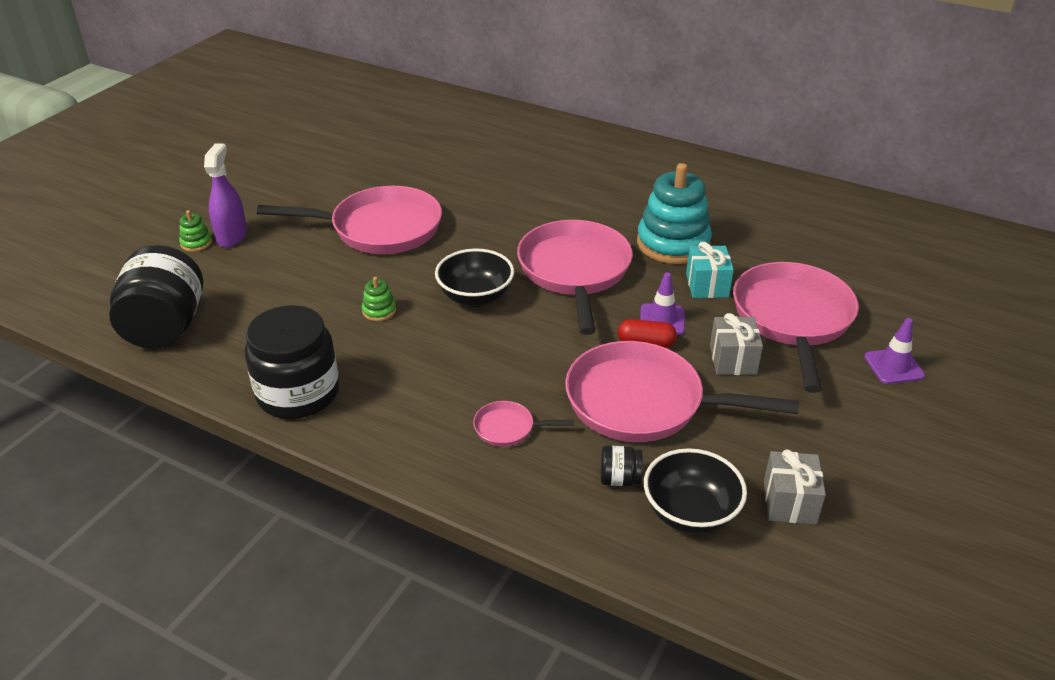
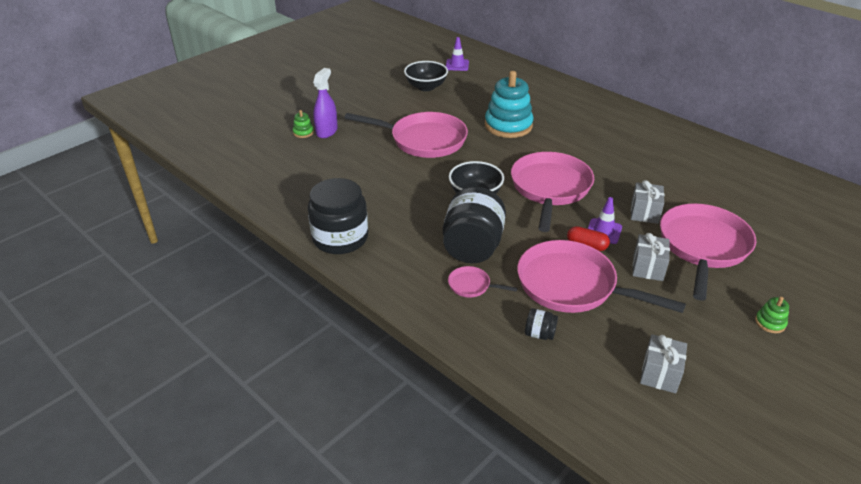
camera: 15 degrees right, 0 degrees up
black jar [109,245,203,349] -> black jar moved to [443,187,506,263]
green stacking toy [362,277,396,321] -> green stacking toy moved to [755,297,789,333]
turquoise stacking toy [637,163,712,264] -> turquoise stacking toy moved to [485,71,533,138]
black bowl [644,448,747,534] -> black bowl moved to [404,61,448,91]
turquoise gift [686,242,734,298] -> grey gift [631,180,664,224]
purple traffic cone [864,318,925,384] -> purple traffic cone moved to [446,37,469,71]

